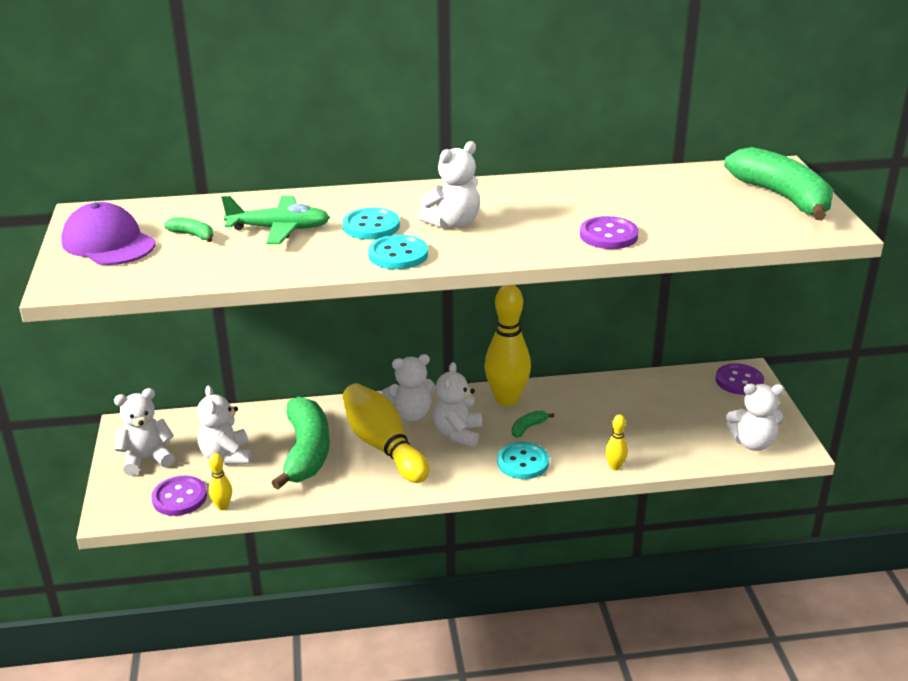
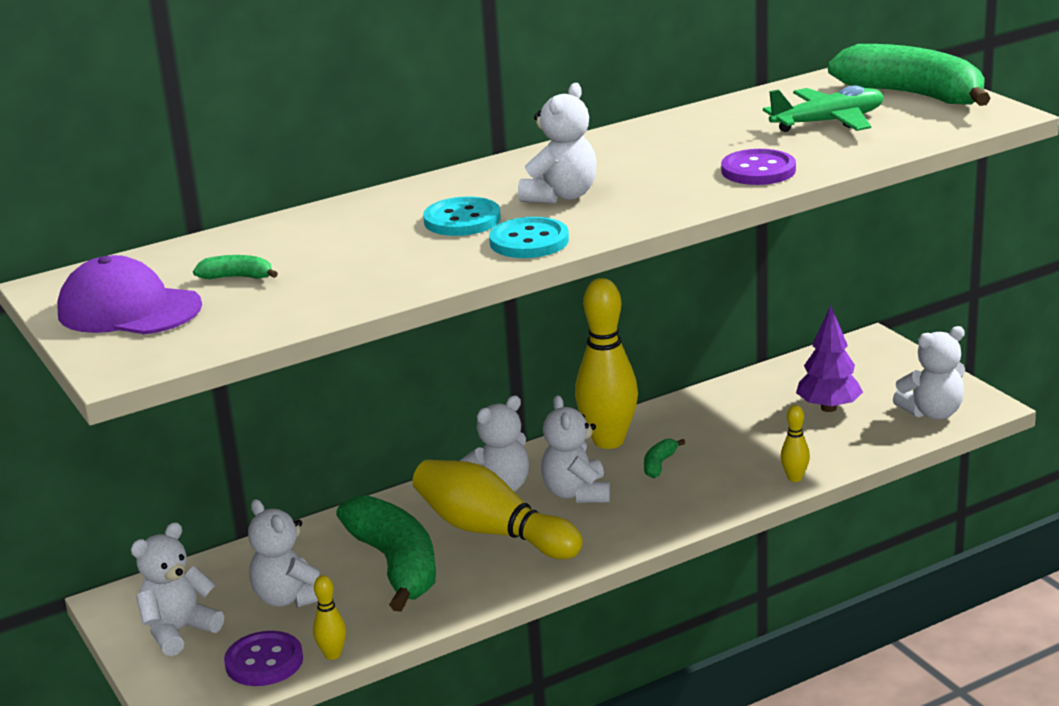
camera: 20 degrees left, 5 degrees down
green plane [221,196,330,244] -> green plane moved to [763,86,884,132]
turquoise button [497,442,549,479] -> none
purple button [715,363,764,395] -> none
none -> purple tree [796,305,863,412]

